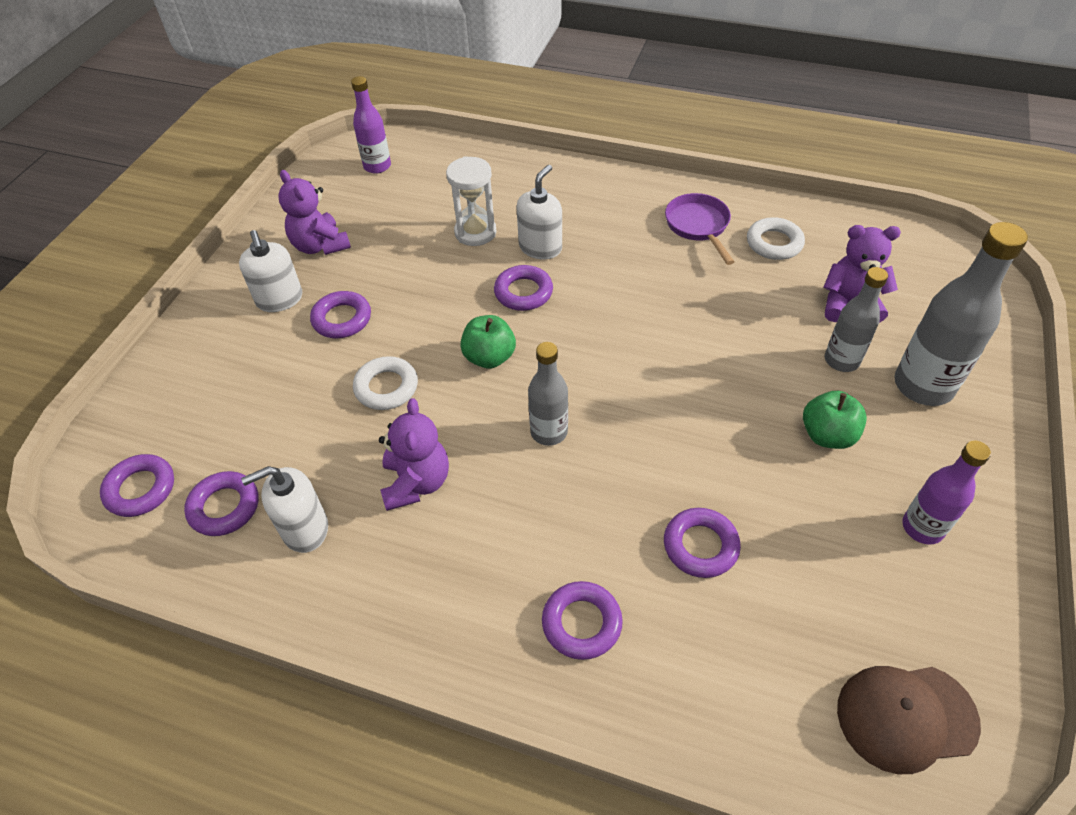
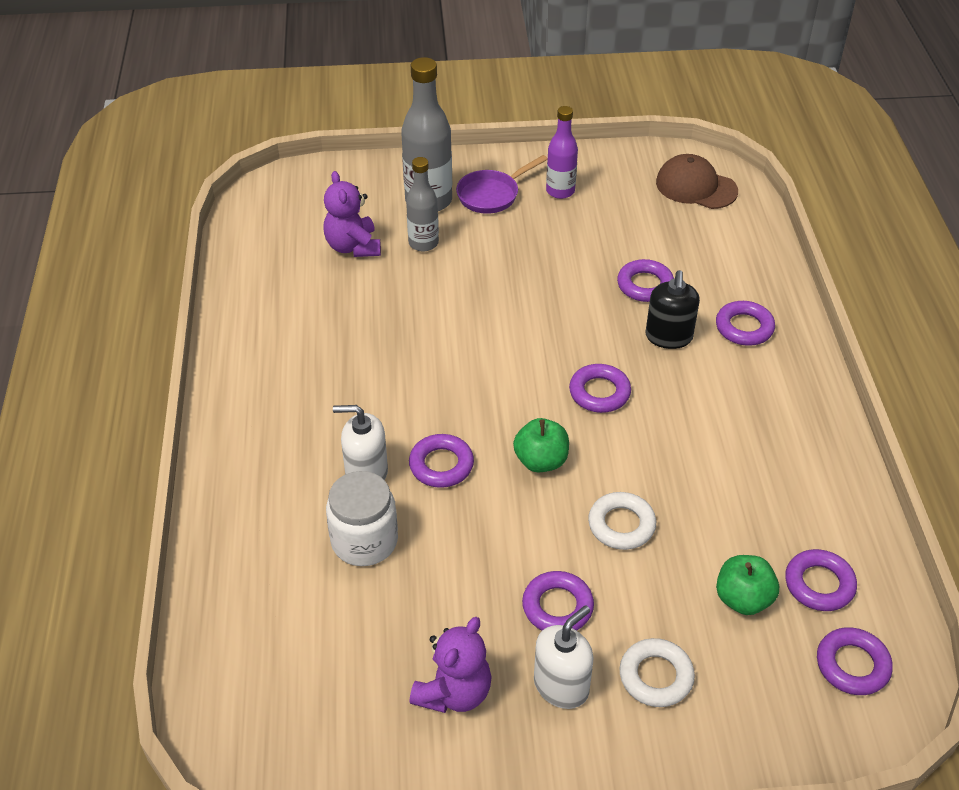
camera: 115 degrees left, 5 degrees down
white soap dispenser [241,466,328,553] -> none
purple bottle [351,76,391,174] -> none
purple teddy bear [379,398,449,511] -> none
white hourglass [446,156,497,246] -> white jar [326,471,398,566]
grey bottle [528,342,568,446] -> purple ring [569,364,631,413]
purple pan [665,193,734,265] -> purple pan moved to [456,155,548,214]
white ring [747,217,805,260] -> white ring moved to [620,638,695,707]
green apple [803,391,867,449] -> green apple moved to [716,555,779,615]
brown cap [837,666,981,774] -> brown cap turned 150 degrees clockwise [656,154,738,209]
none -> black soap dispenser [646,270,700,349]

